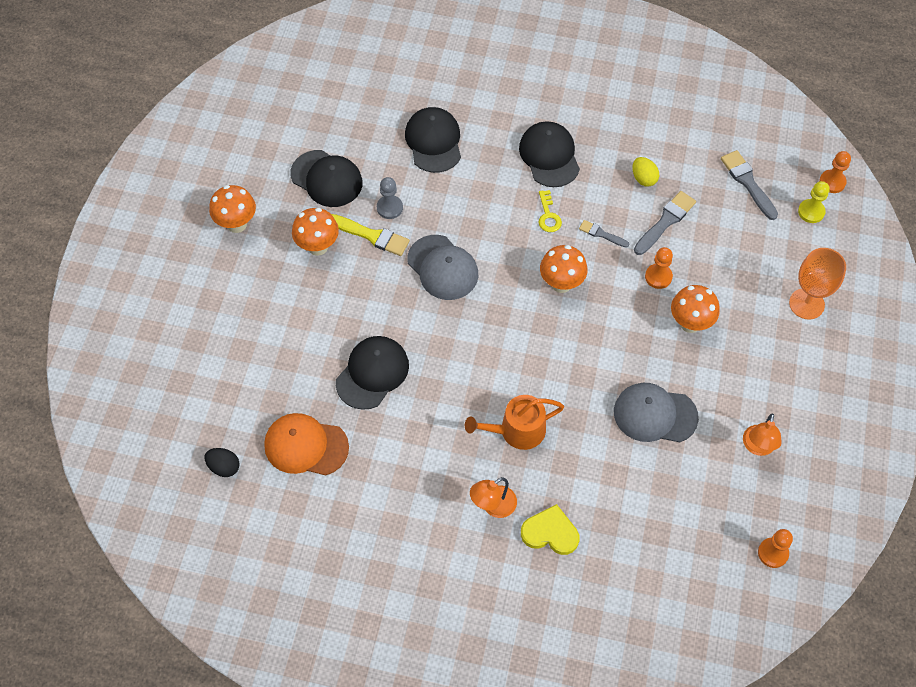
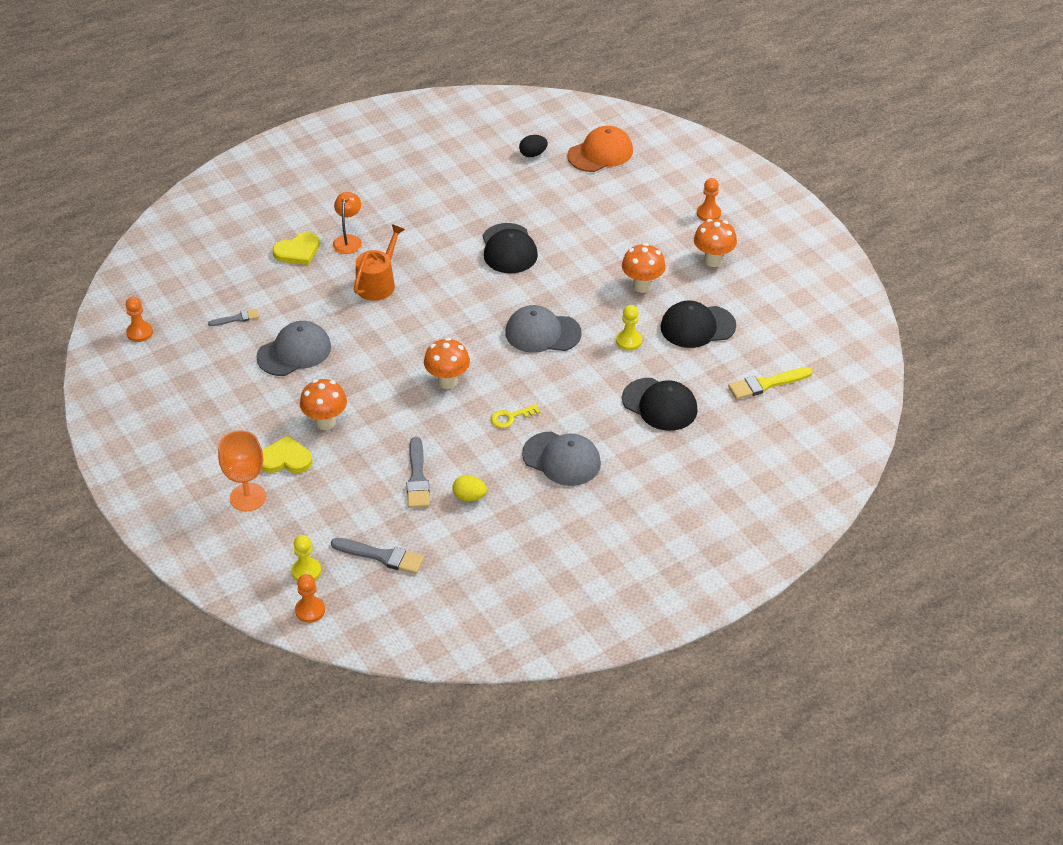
camera: 135 degrees right, 15 degrees down
orange cap [264,413,349,475] -> orange cap moved to [567,126,633,172]
yellow brush [331,214,410,256] -> yellow brush moved to [728,367,813,399]
grey pawn [377,177,403,219] -> yellow pawn [616,305,642,351]
black cap [519,121,580,187] -> grey cap [522,432,601,486]
yellow key [539,190,562,232] -> yellow key turned 60 degrees counterclockwise [491,404,540,428]
grey brush [579,220,629,248] -> grey brush moved to [208,309,259,326]
orange pawn [645,247,673,289] -> orange pawn moved to [697,178,721,221]
orange lamp [743,413,782,456] -> none
none -> yellow heart [262,435,312,473]

